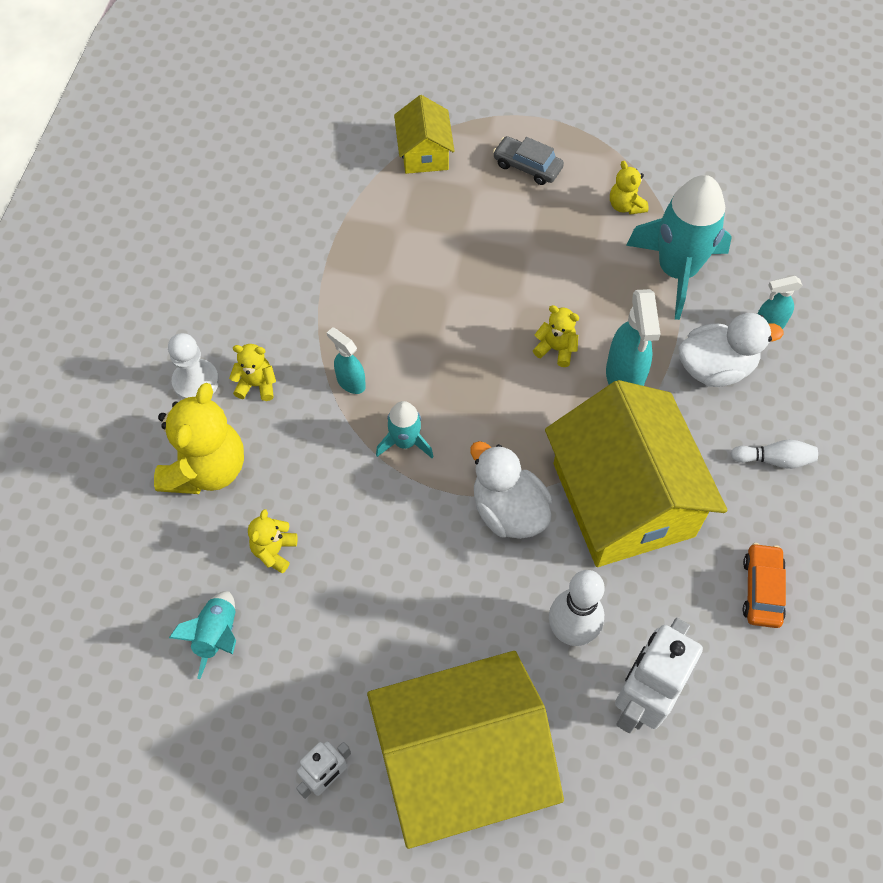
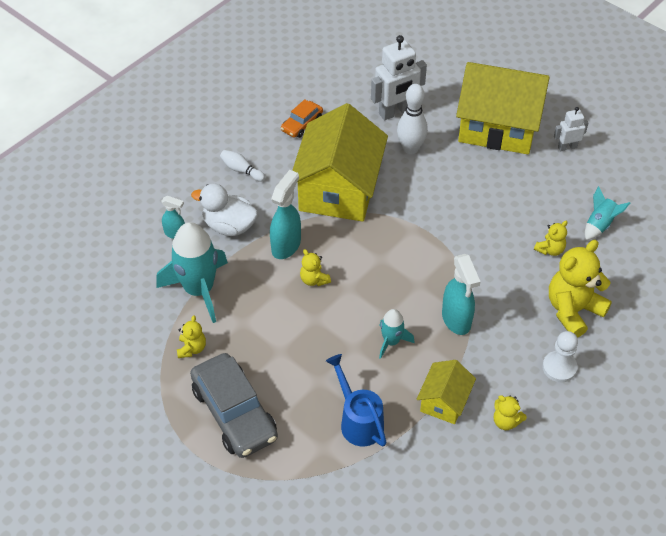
camera: 150 degrees left, 10 degrees down
yellow teddy bear [229,344,276,401] -> yellow teddy bear moved to [494,395,527,430]
turquoise spray bottle [327,327,366,394] -> turquoise spray bottle [442,254,481,335], size x1.69
turquoise rocket [376,401,434,458] -> turquoise rocket moved to [379,309,415,359]
yellow house [394,95,455,174] -> yellow house moved to [417,360,476,424]
white duck [470,441,552,539] -> none
grey car [493,136,564,185] -> grey car [190,353,278,458], size x1.94
none -> blue watering can [326,354,386,447]

